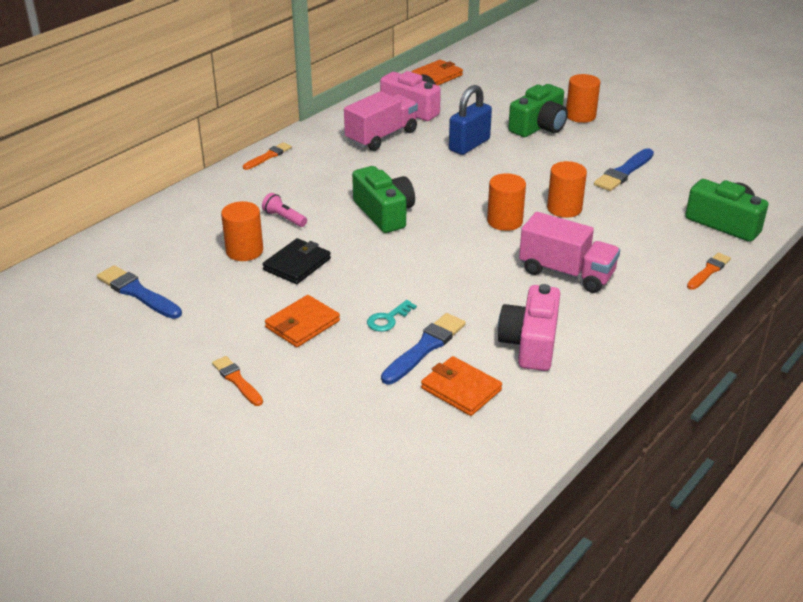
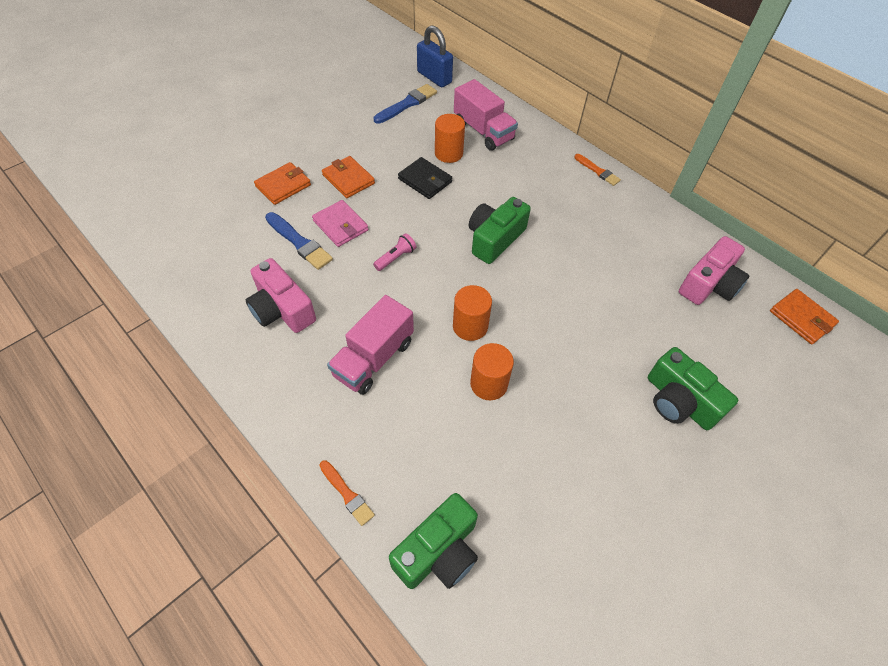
camera: 95 degrees right, 20 degrees up
orange brush [212,356,263,406] -> none
pink flashlight [262,193,307,227] -> pink flashlight moved to [373,233,416,271]
pink truck [344,91,418,151] -> pink truck moved to [454,79,518,151]
green camera [352,166,415,233] -> green camera turned 150 degrees clockwise [469,197,531,264]
turquoise key [367,300,417,332] -> pink wallet [312,200,368,247]
orange wallet [421,356,502,416] -> orange wallet moved to [254,162,311,205]
blue padlock [449,85,492,155] -> blue padlock moved to [417,25,453,87]
pink camera [498,284,560,371] -> pink camera turned 150 degrees counterclockwise [246,258,316,333]
orange cylinder [566,74,600,123] -> none
blue brush [594,148,654,191] -> none

